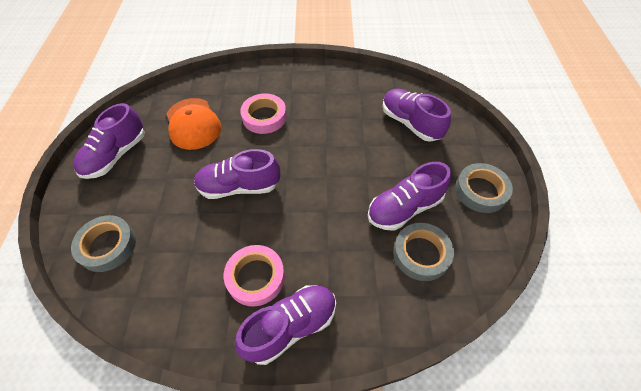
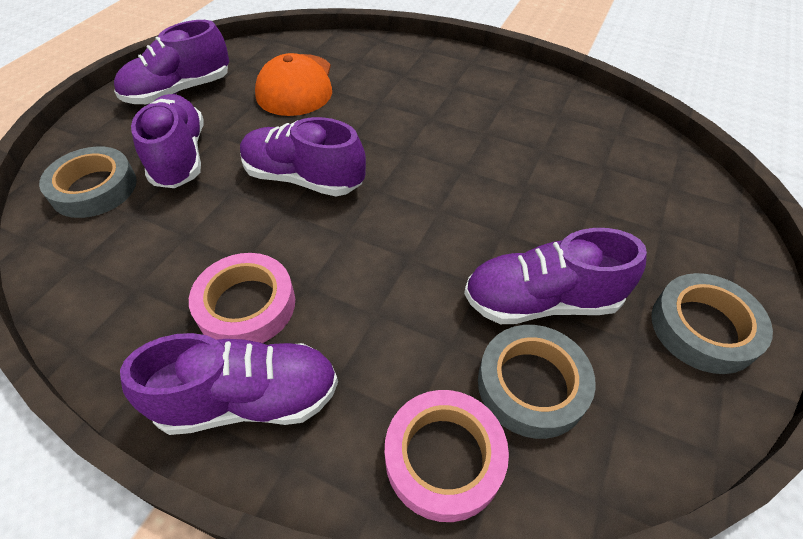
camera: 25 degrees right, 5 degrees down
pink tape [240,93,287,134] -> pink tape moved to [385,390,509,522]
purple shoe [382,89,451,142] -> purple shoe moved to [131,94,203,188]

